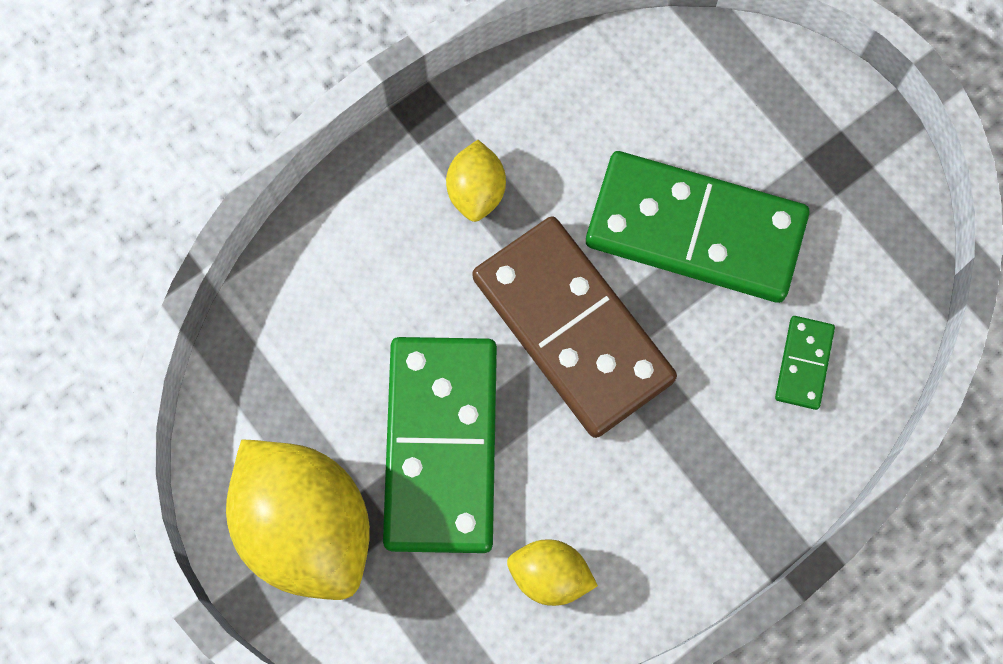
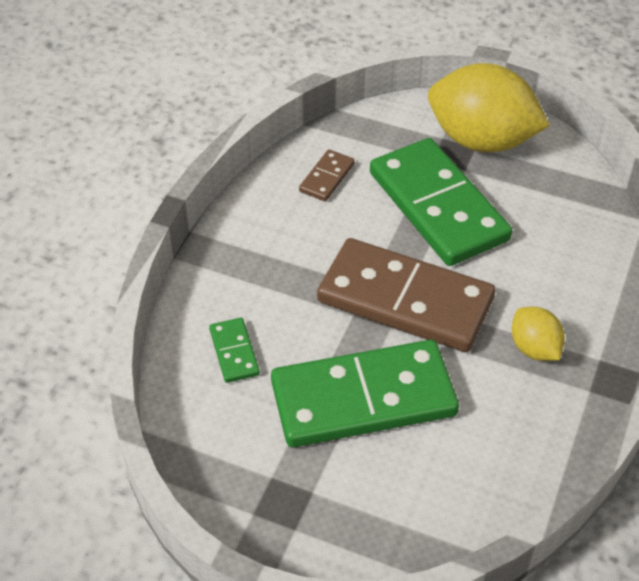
camera: 150 degrees right, 25 degrees down
yellow lemon [507,539,598,606] -> brown domino [299,150,355,201]

